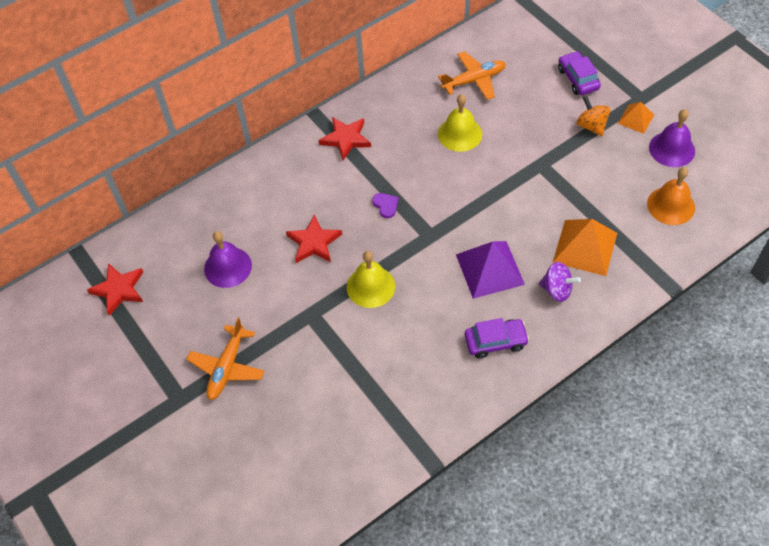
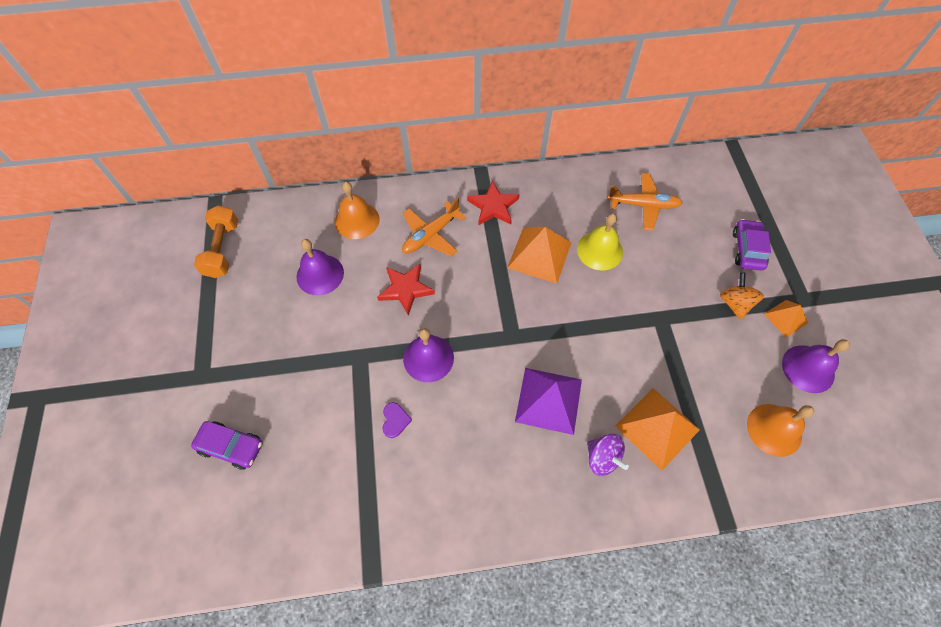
camera: 25 degrees right, 5 degrees up
red star [87,263,143,316] -> orange dumbbell [194,205,238,278]
orange plane [186,317,264,400] -> orange plane moved to [402,198,467,256]
yellow bell [347,251,395,308] -> purple bell [403,328,454,382]
purple heart [372,193,399,218] -> purple heart moved to [382,402,412,438]
purple car [465,318,529,359] -> purple car moved to [191,421,262,470]
none -> orange bell [335,182,379,239]
none -> orange pyramid [507,227,572,284]

